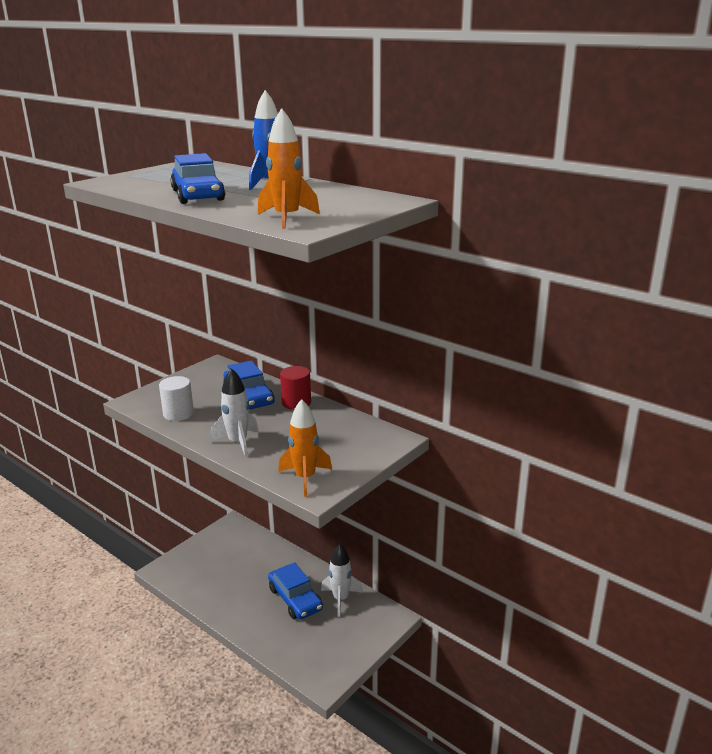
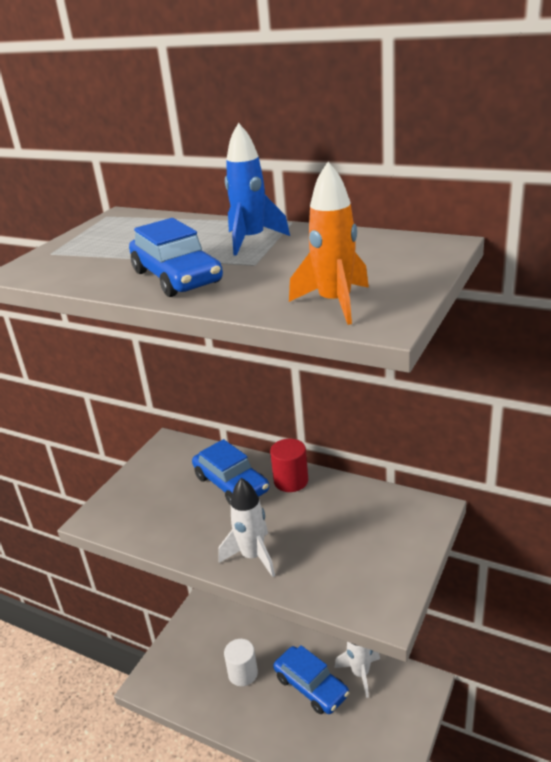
camera: 10 degrees left, 5 degrees up
white cylinder [159,376,194,421] -> white cylinder moved to [224,639,258,686]
orange rocket [278,399,332,497] -> none

